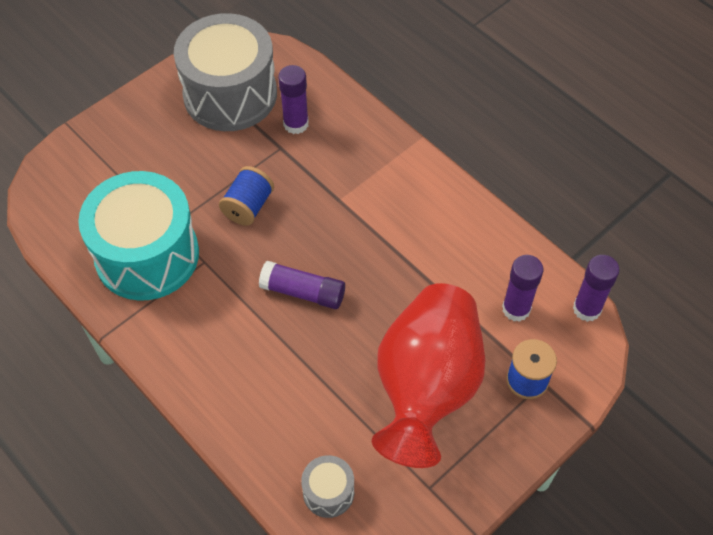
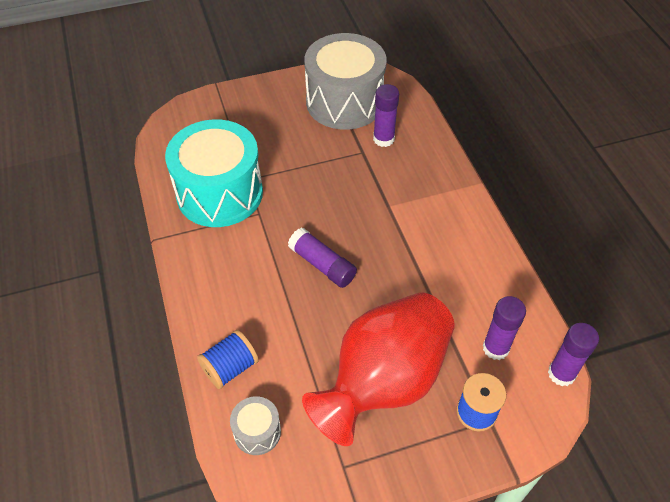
camera: 25 degrees right, 5 degrees down
blue spool [219,166,274,226] -> blue spool moved to [197,330,259,389]

